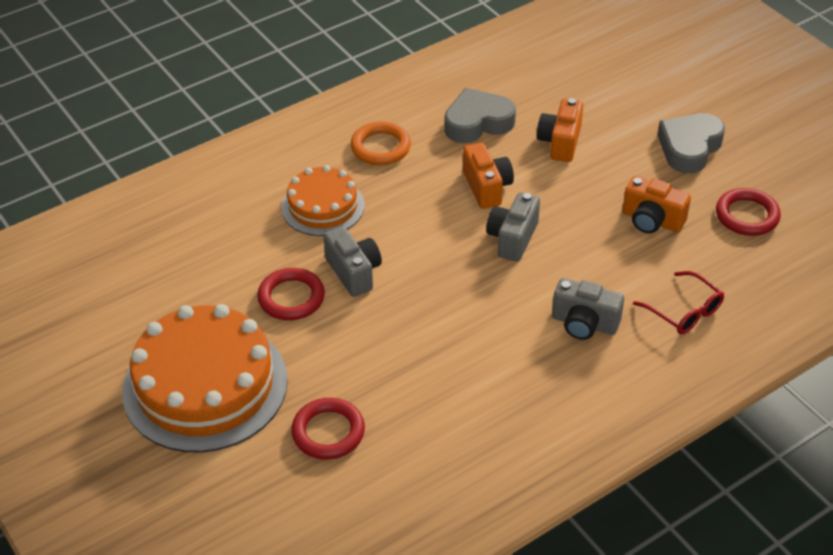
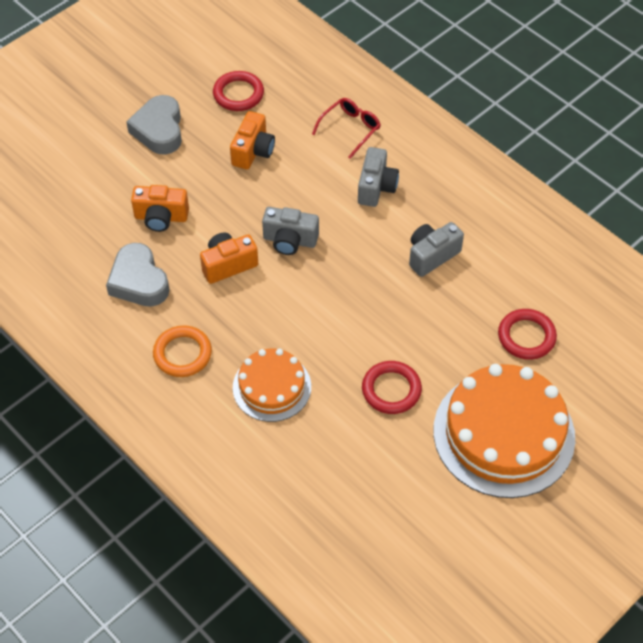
camera: 100 degrees left, 10 degrees up
grey camera [323,226,382,297] -> grey camera moved to [409,222,464,277]
grey heart [658,113,725,173] -> grey heart turned 60 degrees clockwise [126,95,182,155]

